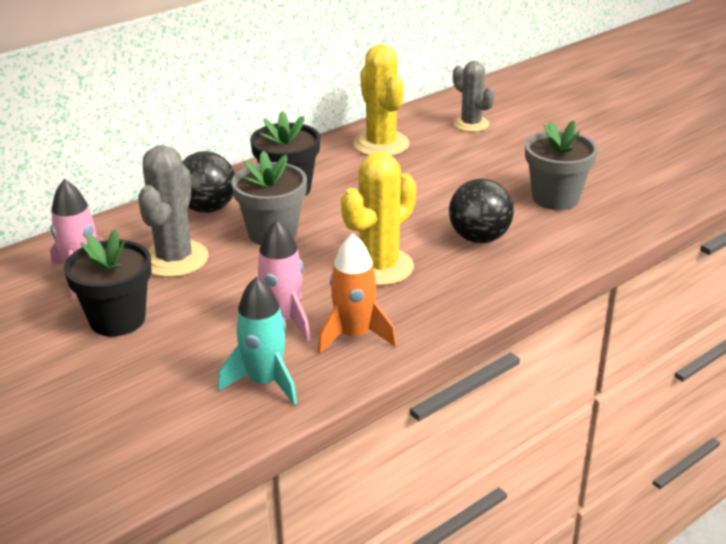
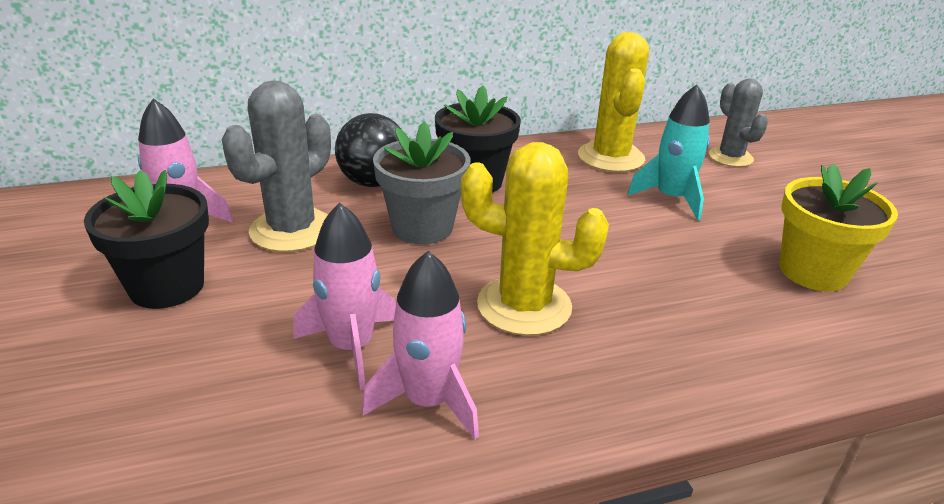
camera: 20 degrees right, 0 degrees up
turquoise rocket [218,277,297,405] -> turquoise rocket moved to [627,84,710,220]
orange rocket [318,233,397,354] -> pink rocket [362,251,479,439]
yellow cactus [341,152,416,286] -> yellow cactus turned 45 degrees clockwise [461,142,609,336]
black ball [449,179,514,243] -> none
grey flower pot [525,121,598,210] -> yellow flower pot [780,164,898,291]

